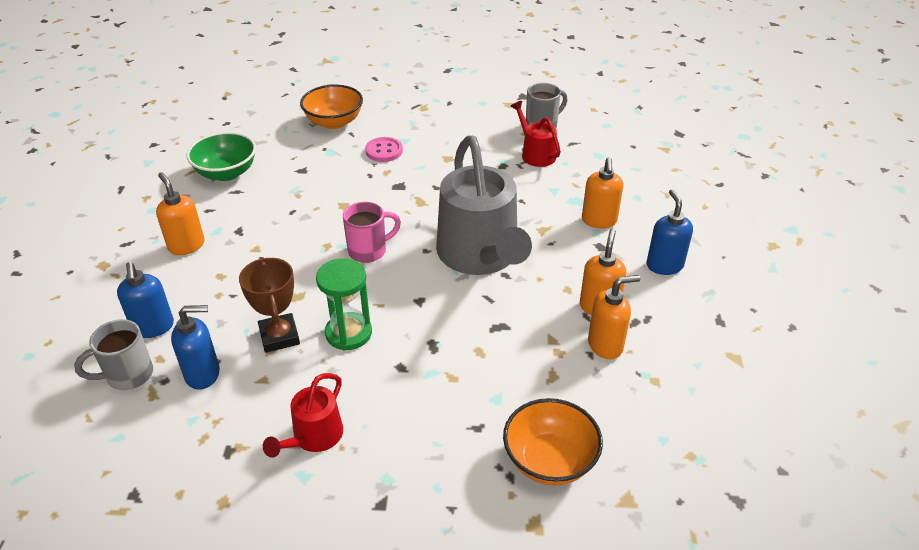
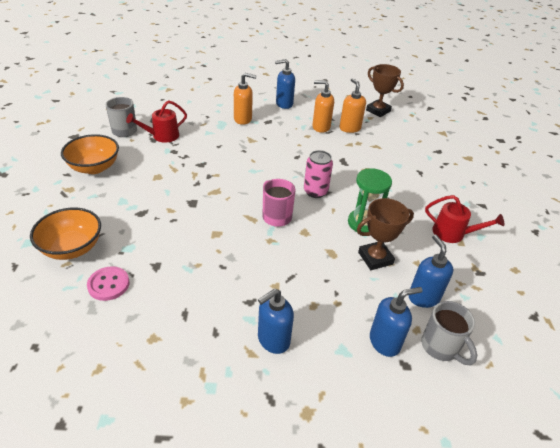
camera: 95 degrees left, 0 degrees up
orange soap dispenser [156,172,204,255] -> blue soap dispenser [258,289,294,354]
green bowl [187,132,256,181] -> none
pink button [365,137,403,162] -> pink button moved to [87,266,130,301]
grey watering can [436,135,532,275] -> none
orange bowl [503,398,603,485] -> orange bowl moved to [61,134,119,174]
none -> pink can [304,150,333,198]
none -> brown trophy [366,64,404,117]

